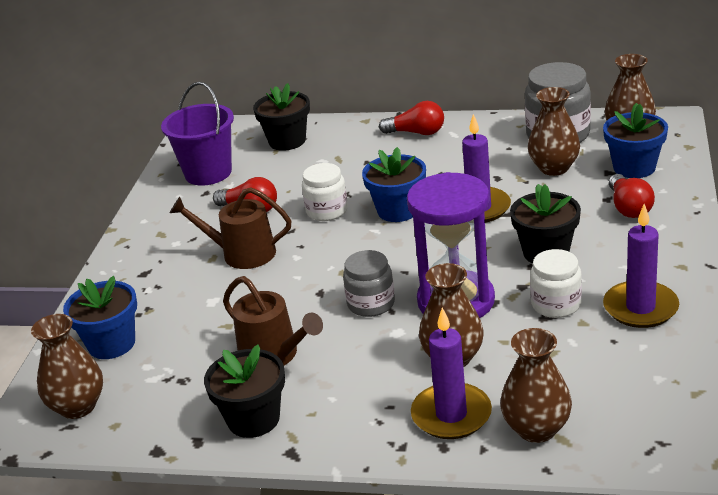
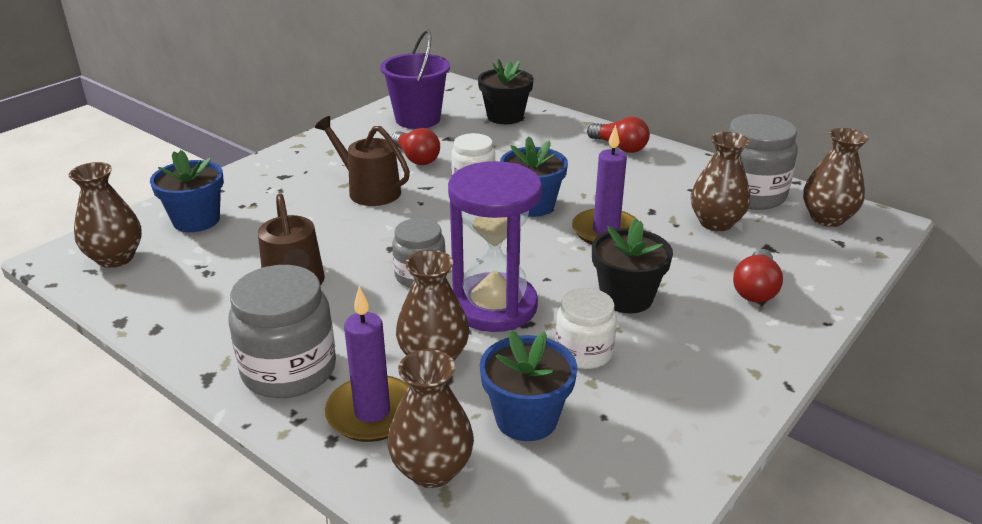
camera: 25 degrees right, 0 degrees up
black flower pot [204,344,285,438] -> none
blue flower pot [603,103,668,178] -> blue flower pot moved to [479,330,577,441]
purple candle [603,204,679,328] -> none
none -> grey jar [229,265,336,398]

